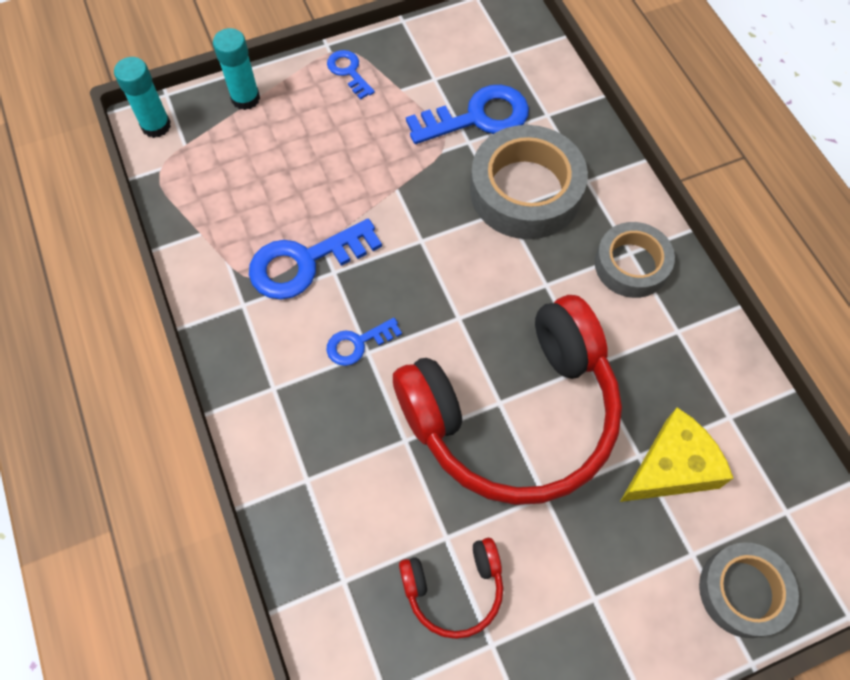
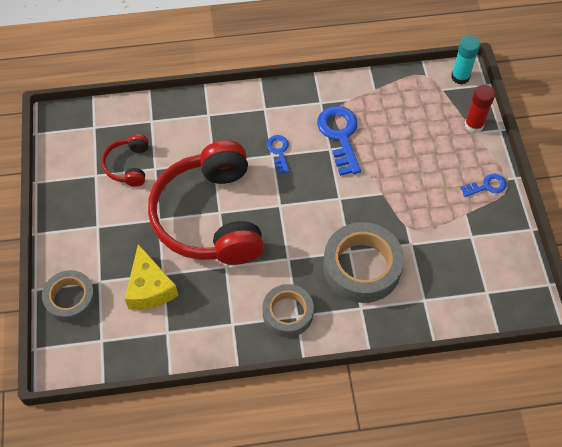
camera: 105 degrees right, 5 degrees down
turquoise glue stick [213,28,260,110] -> red glue stick [465,84,495,133]
blue key [406,85,529,144] -> none

